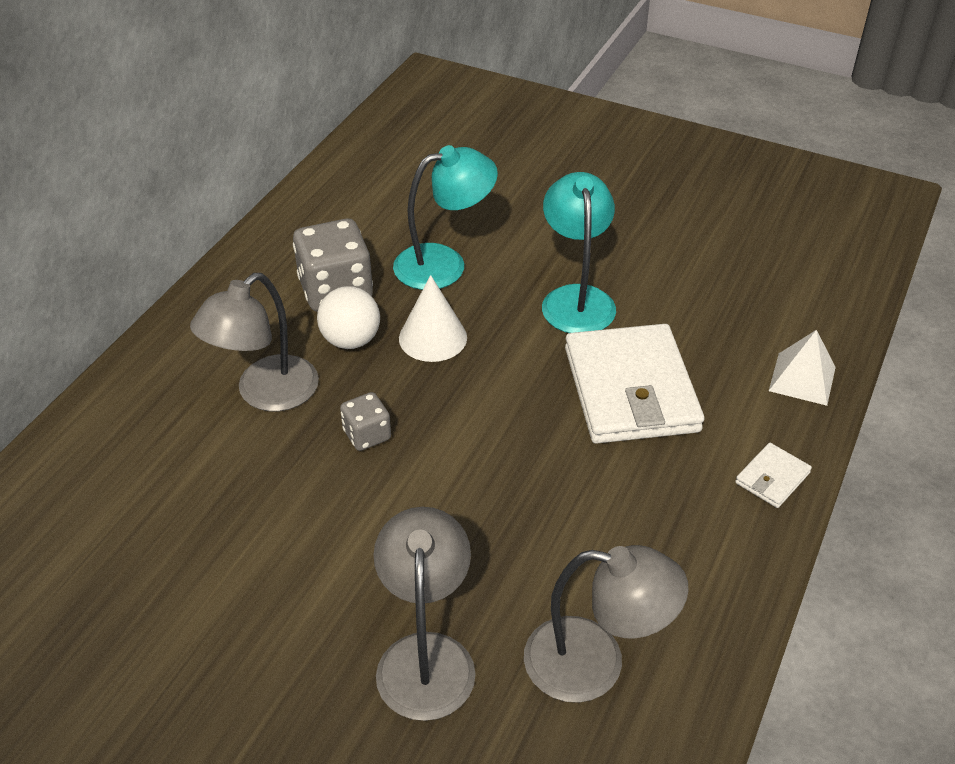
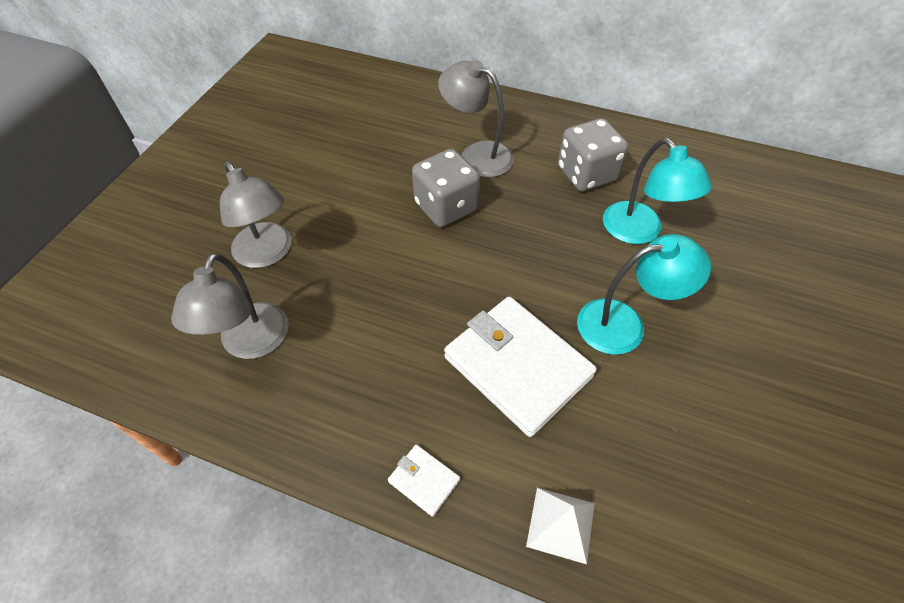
camera: 85 degrees right, 10 degrees up
white ball [317,286,380,349] -> none
grey dice [340,392,391,451] -> grey dice [412,149,480,227], size x1.87
grey lamp [374,507,475,721] -> grey lamp turned 60 degrees clockwise [220,161,292,268]
white cone [399,275,467,362] -> none
white wallet [565,324,704,444] -> white wallet turned 60 degrees clockwise [444,296,597,437]

